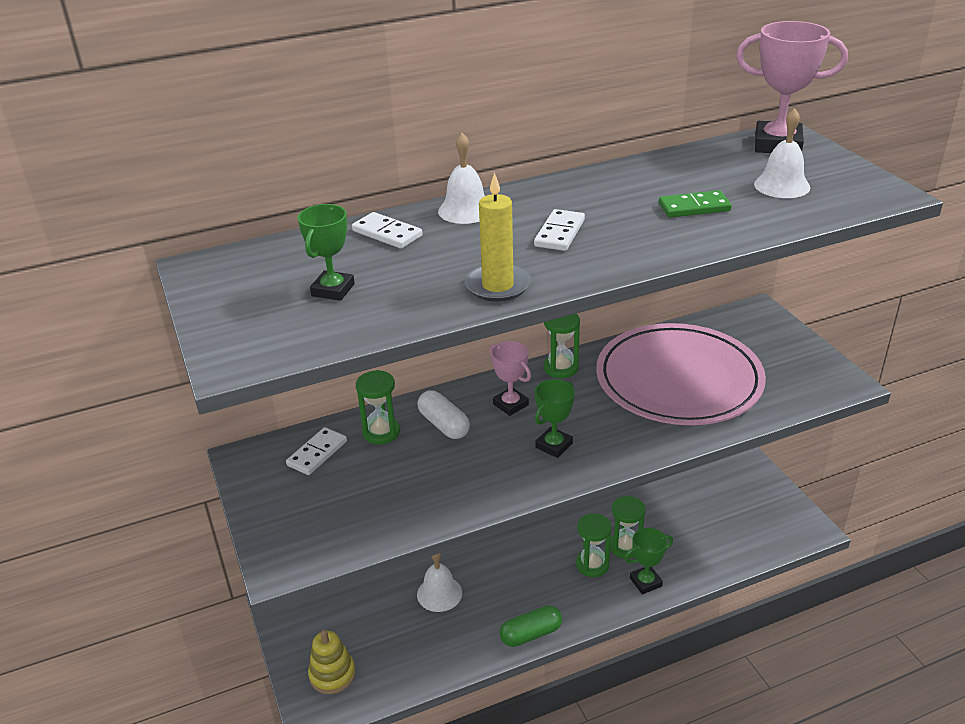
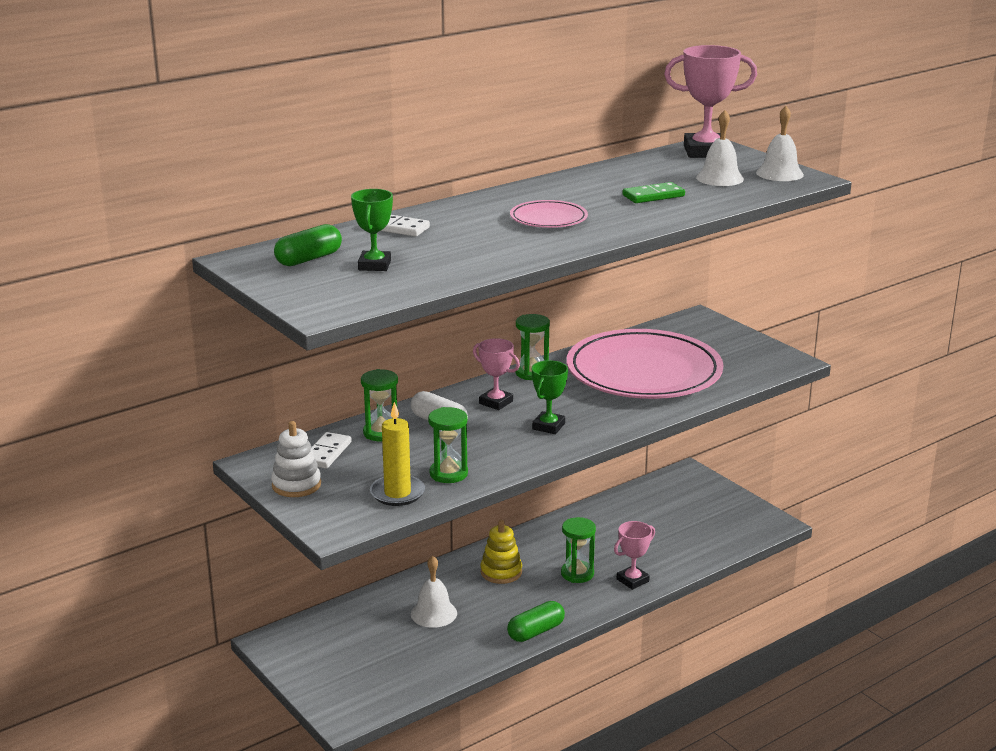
camera: 15 degrees left, 10 degrees down
yellow stacking toy [308,630,356,694] -> yellow stacking toy moved to [480,520,522,584]
white bell [438,133,485,224] -> white bell moved to [756,106,804,181]
yellow candle [465,172,531,302] -> yellow candle moved to [370,402,425,506]
white domino [534,209,585,251] -> pink plate [510,200,588,228]
green hourglass [610,496,646,559] -> green hourglass moved to [428,407,468,483]
green trophy [625,528,673,594] -> pink trophy [614,521,655,590]
none -> white stacking toy [271,421,321,497]
none -> green capsule [274,224,342,266]

